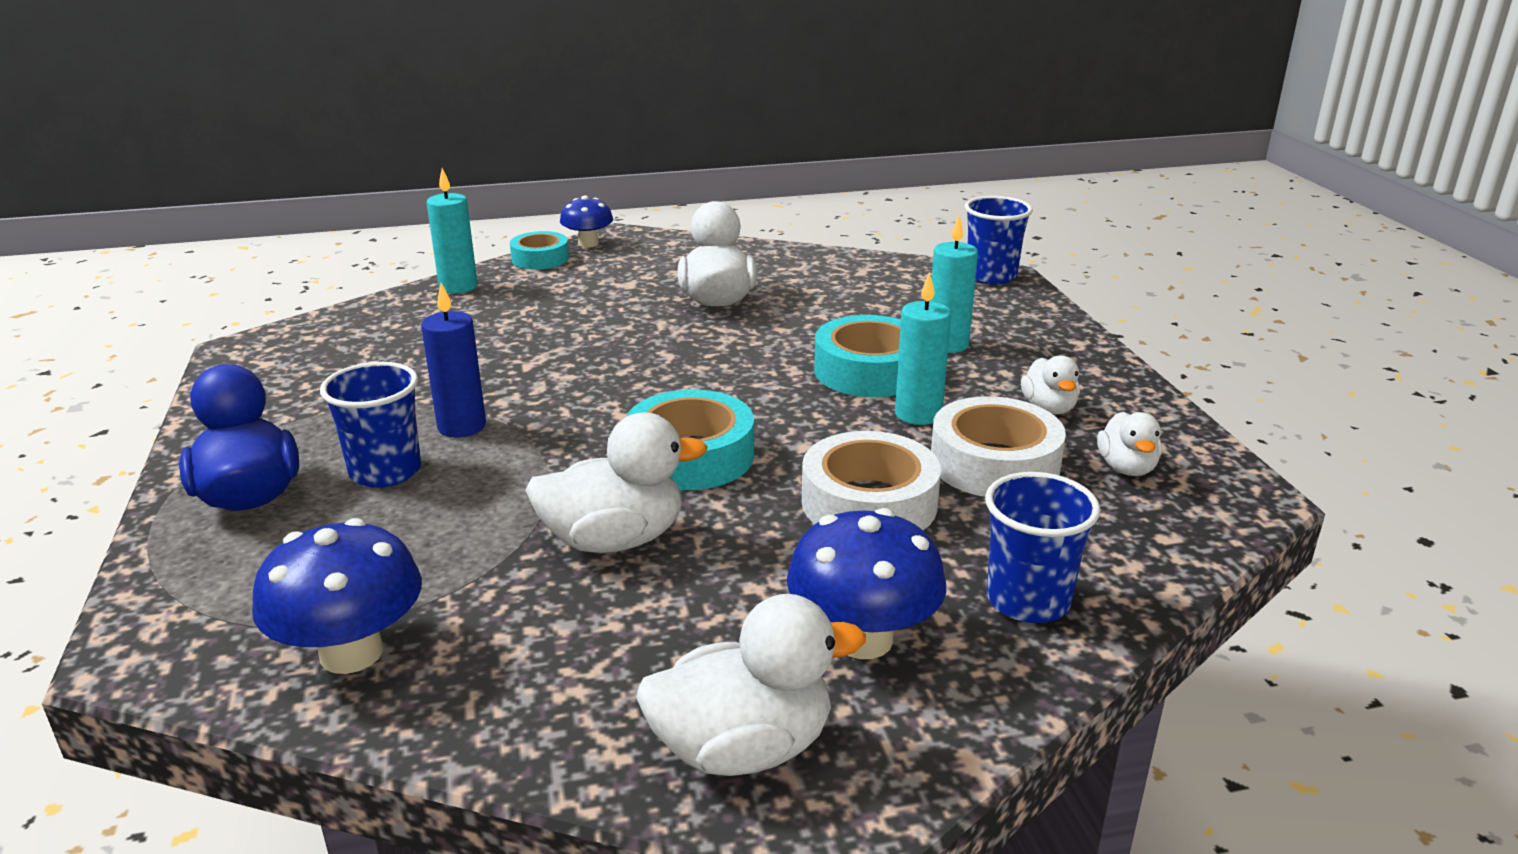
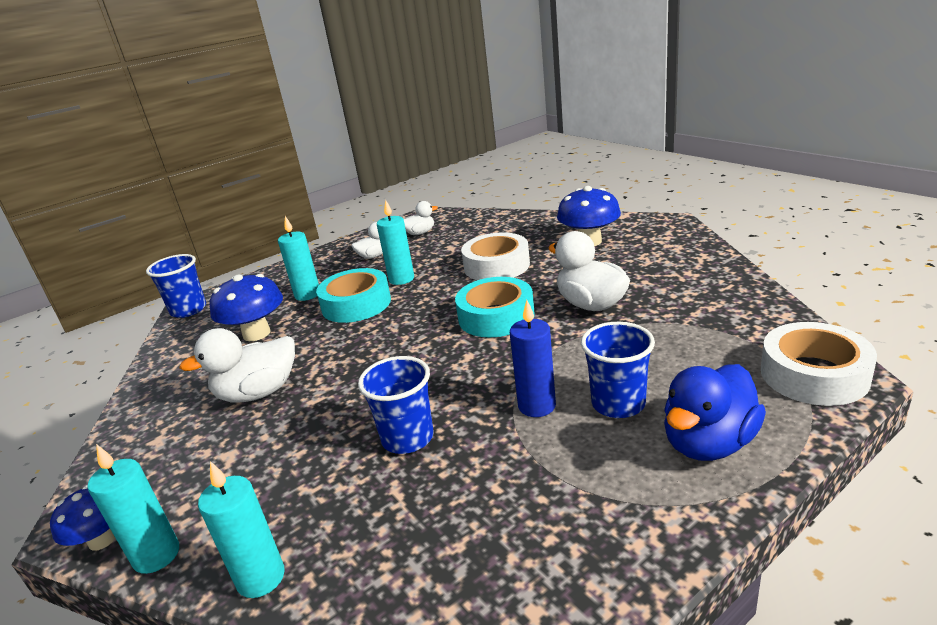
camera: 110 degrees left, 0 degrees up
blue mushroom [252,518,422,674] -> blue mushroom moved to [209,274,283,341]
turquoise tape [510,231,569,270] -> turquoise candle [87,444,179,574]
white duck [636,594,866,776] -> none
white tape [931,396,1066,497] -> white tape moved to [761,322,877,406]
blue cup [985,472,1100,623] -> blue cup moved to [358,356,434,454]

